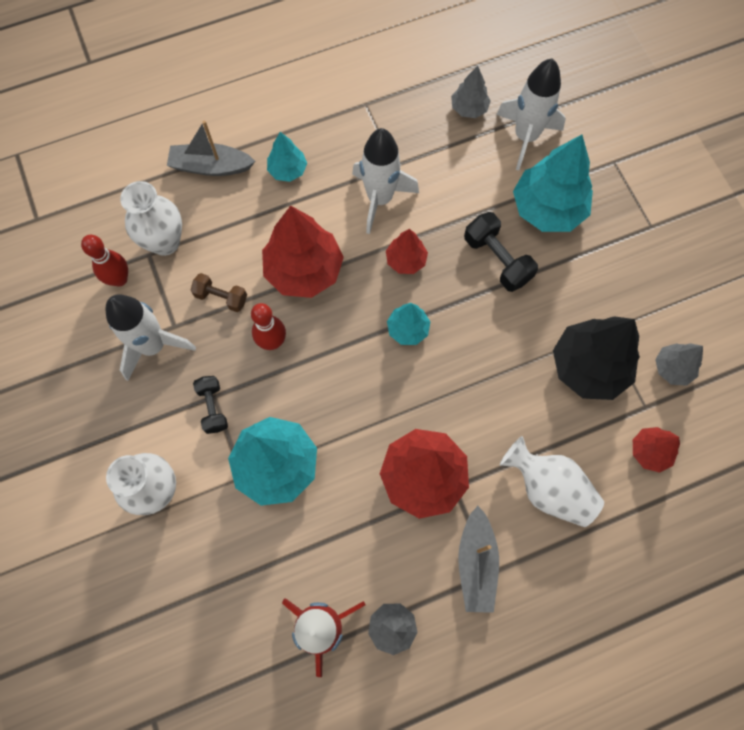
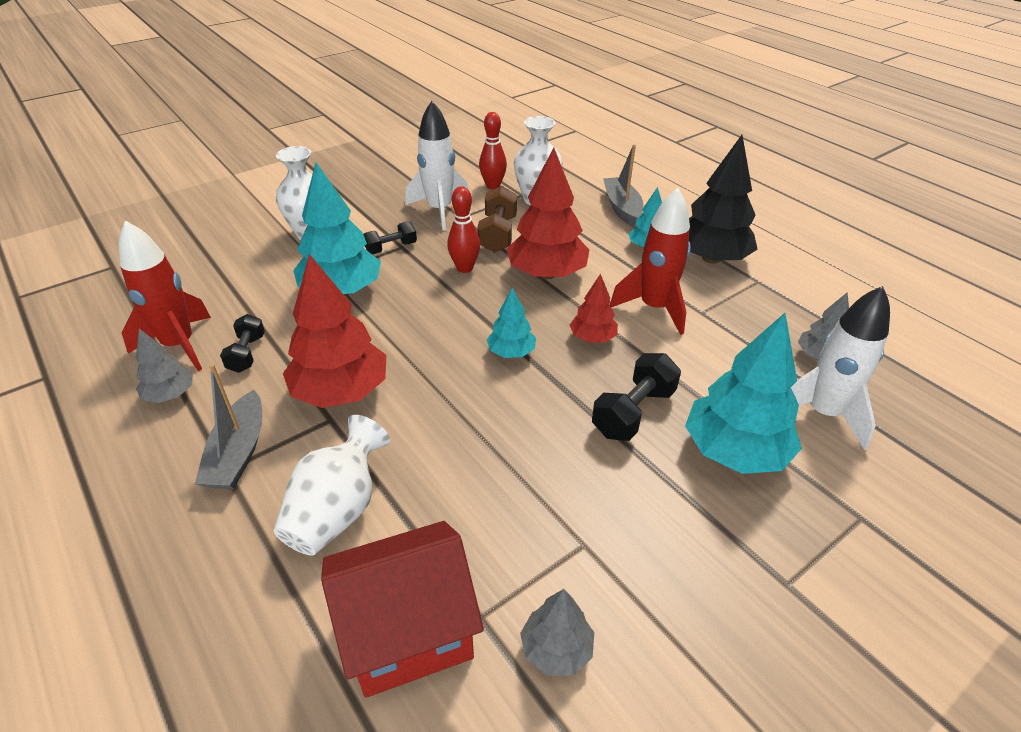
camera: 75 degrees right, 30 degrees down
brown dumbbell [190,273,247,312] -> brown dumbbell [477,186,517,253], size x1.53
white rocket [352,128,419,234] -> red rocket [610,187,691,335]
grey boat [458,506,499,613] -> grey boat turned 75 degrees counterclockwise [195,364,262,489]
black tree [553,316,640,400] -> black tree moved to [689,135,757,264]
red tree [633,427,680,473] -> red house [321,521,484,698]
none -> black dumbbell [220,314,265,373]

